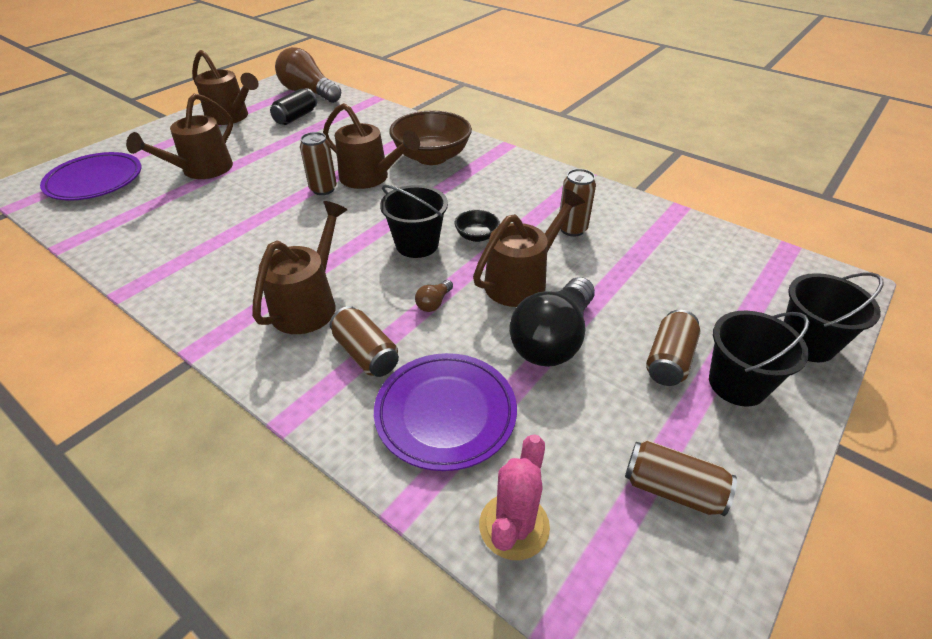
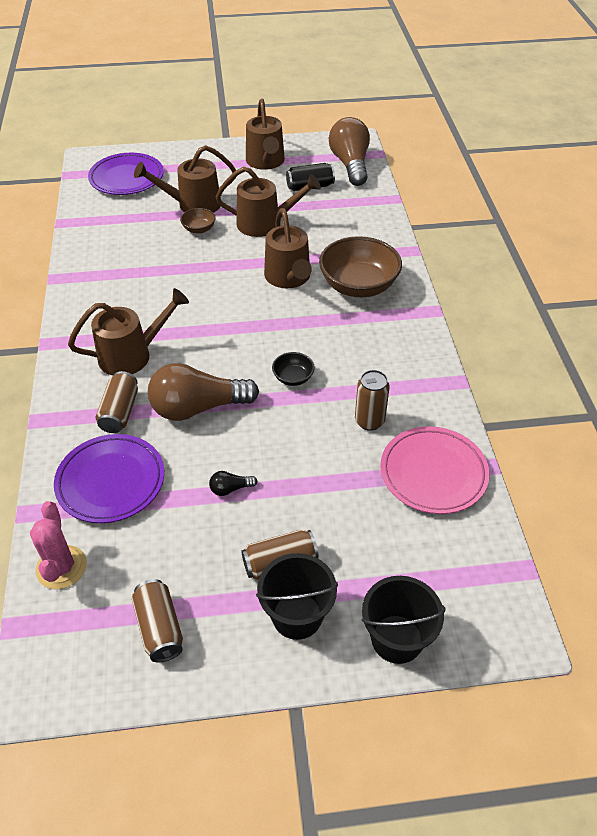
camera: 45 degrees right, 5 degrees up
brown can [300,132,337,195] -> none
black bucket [380,185,448,258] -> none
brown light bulb [415,280,453,312] -> brown light bulb [148,363,259,421], size x2.46
brown watering can [473,189,585,307] -> brown watering can moved to [216,166,321,237]
pink cactus [479,434,550,560] -> pink cactus turned 75 degrees counterclockwise [30,501,87,589]
black light bulb [509,277,595,367] -> black light bulb [209,471,257,496], size x0.41
none -> brown bowl [180,208,216,234]
none -> pink plate [380,426,490,514]

